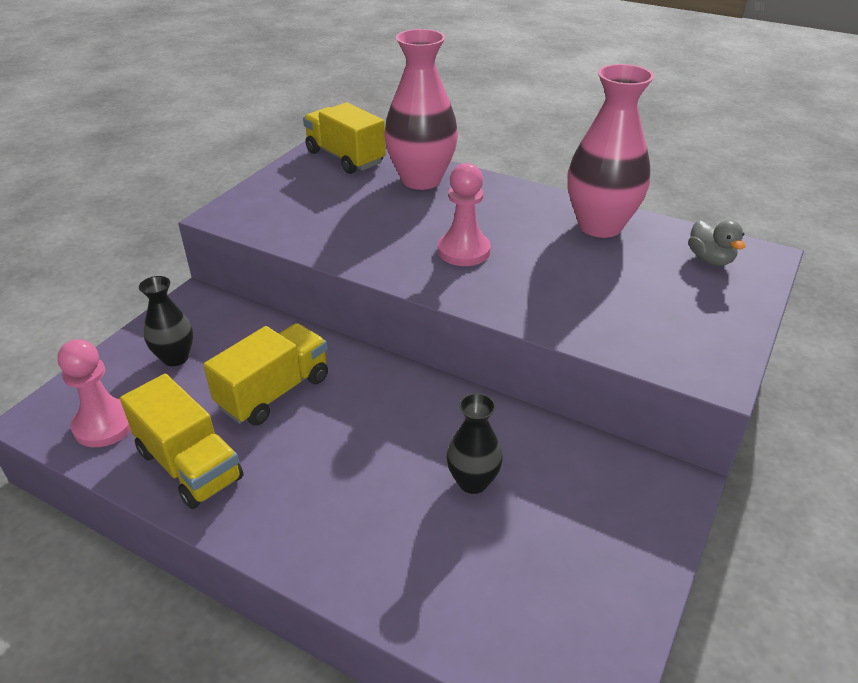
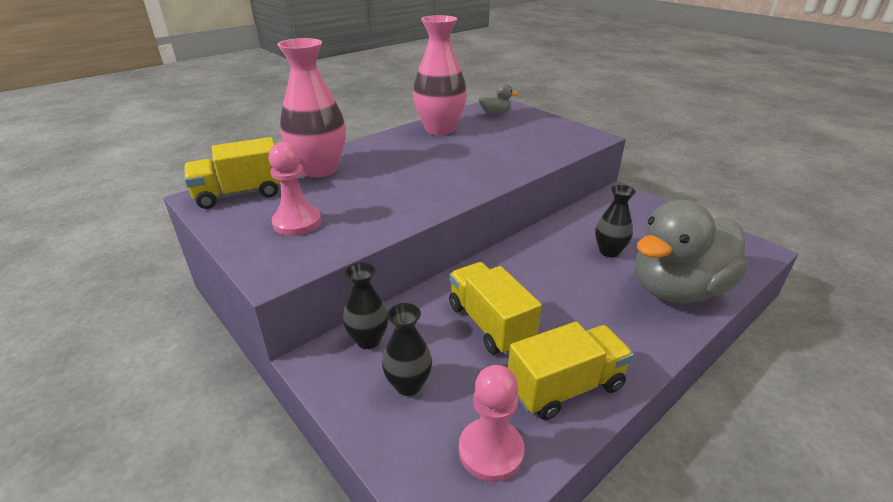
camera: 70 degrees left, 5 degrees down
pink pawn [438,163,491,266] -> pink pawn moved to [269,142,322,236]
none -> black vase [343,262,388,349]
none -> grey duck [635,200,748,303]

